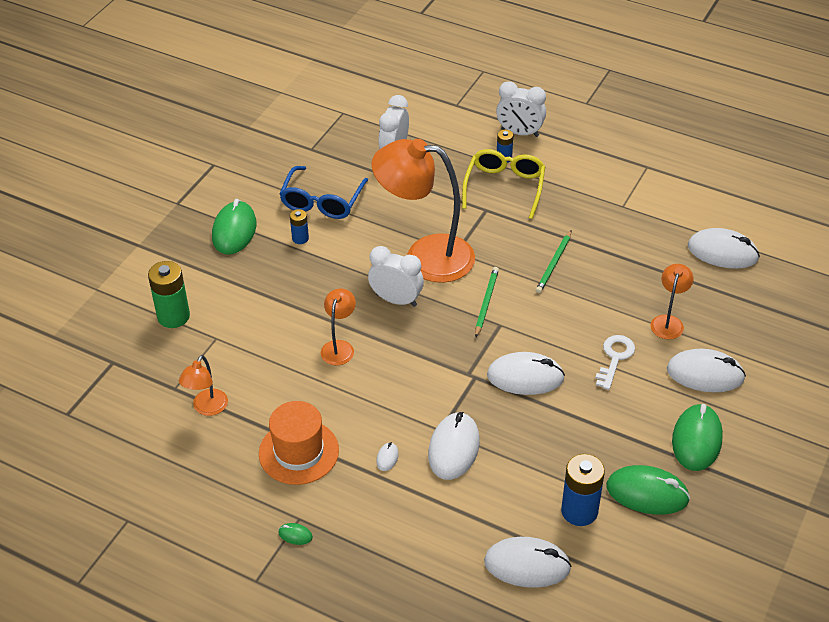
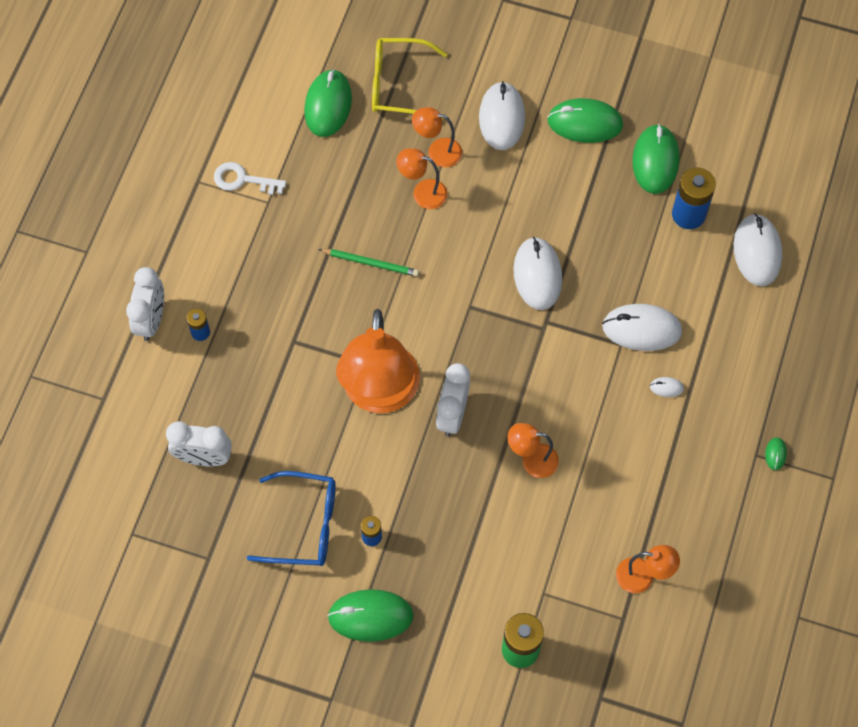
camera: 100 degrees left, 20 degrees up
orange hat [259,401,339,485] -> none
yellow glasses [462,149,545,219] -> yellow glasses moved to [372,38,447,120]
green pencil [475,267,499,337] -> none
white key [595,335,635,390] -> white key moved to [214,162,286,195]
white mouse [688,228,760,269] -> green mouse [304,69,352,137]
none -> orange lamp [396,148,448,209]

